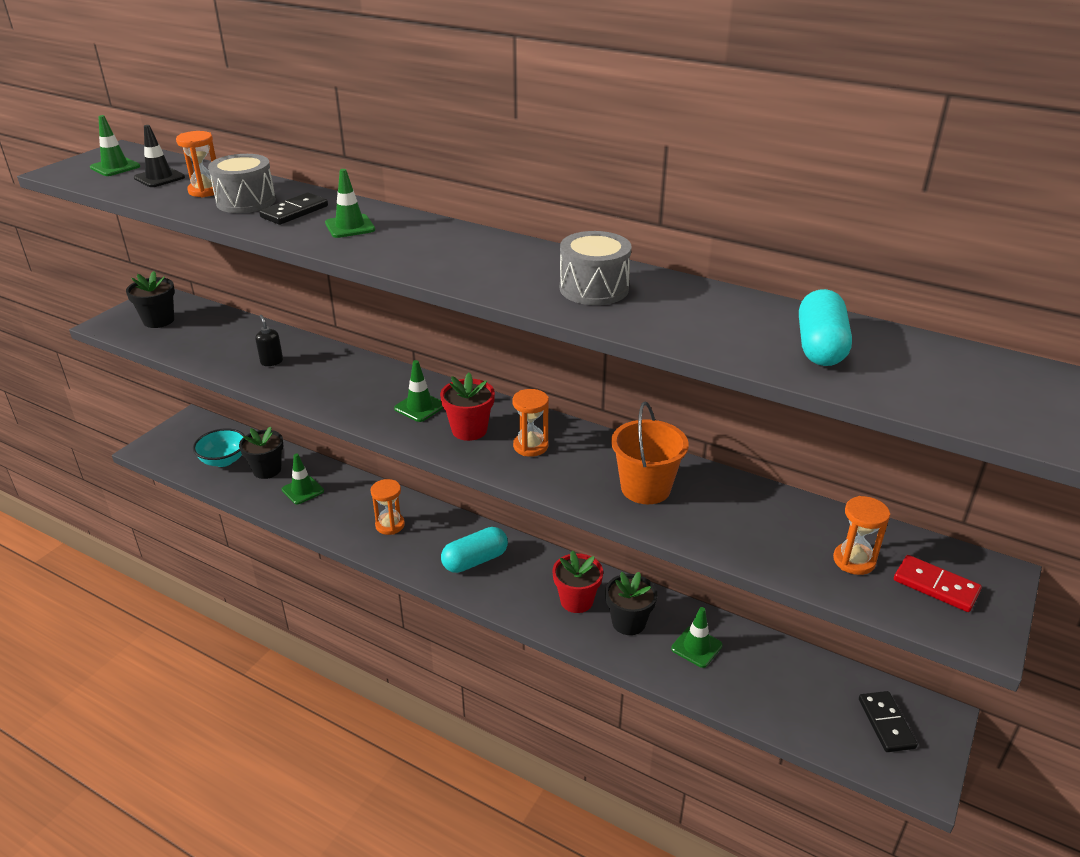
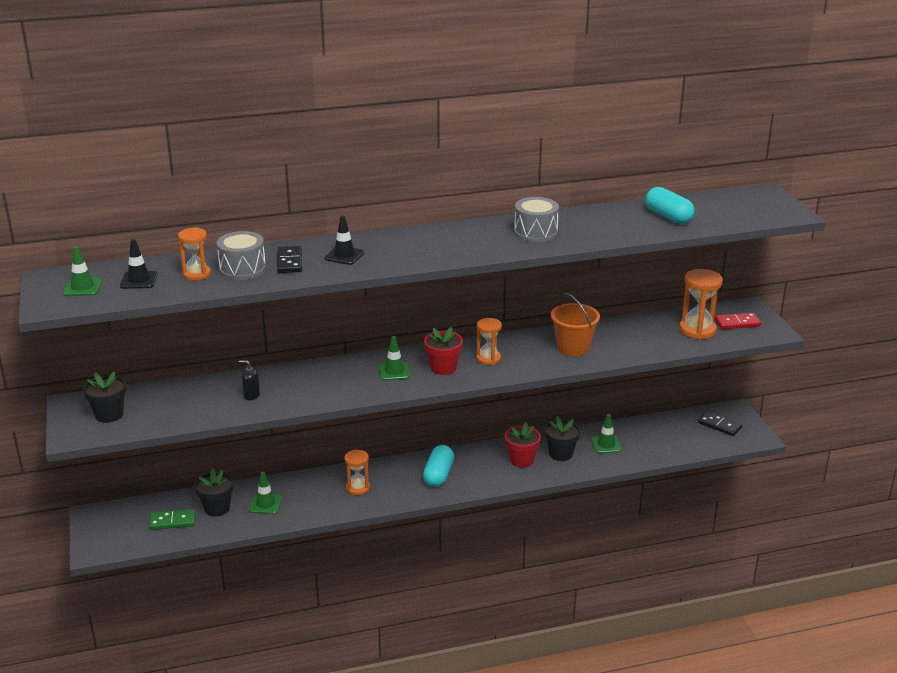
camera: 45 degrees left, 5 degrees down
turquoise bowl [193,428,245,467] -> green domino [149,509,196,530]
green traffic cone [325,169,375,238] -> black traffic cone [325,216,364,265]
orange hourglass [833,496,890,575] -> orange hourglass [679,269,723,340], size x1.54

